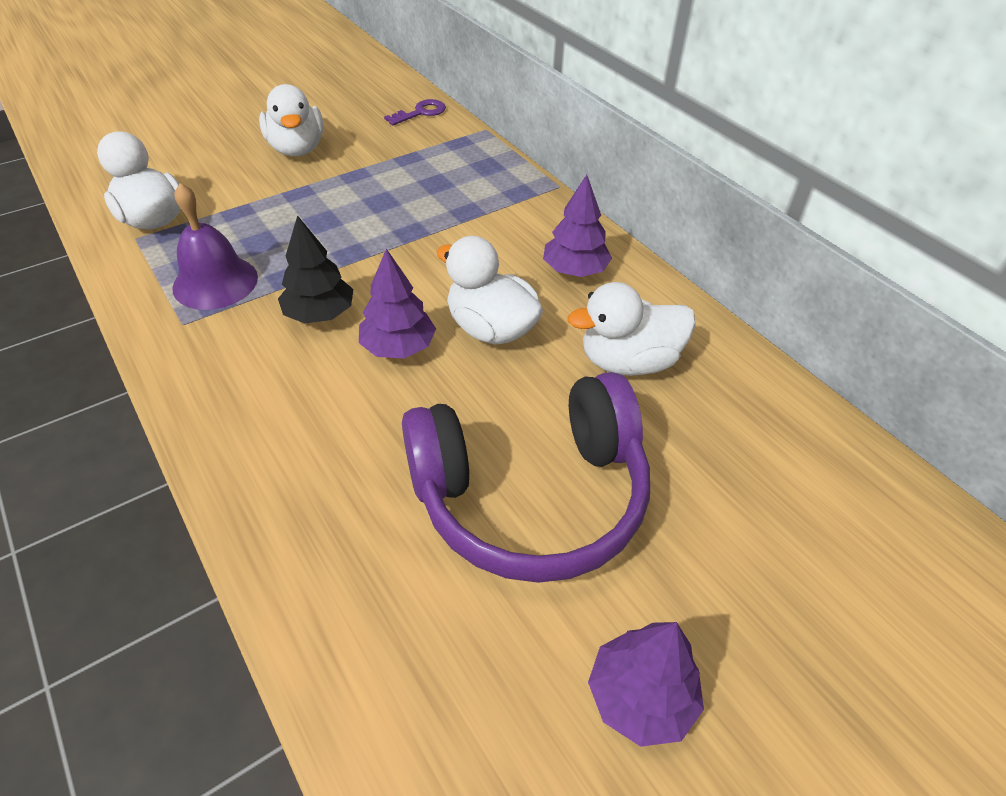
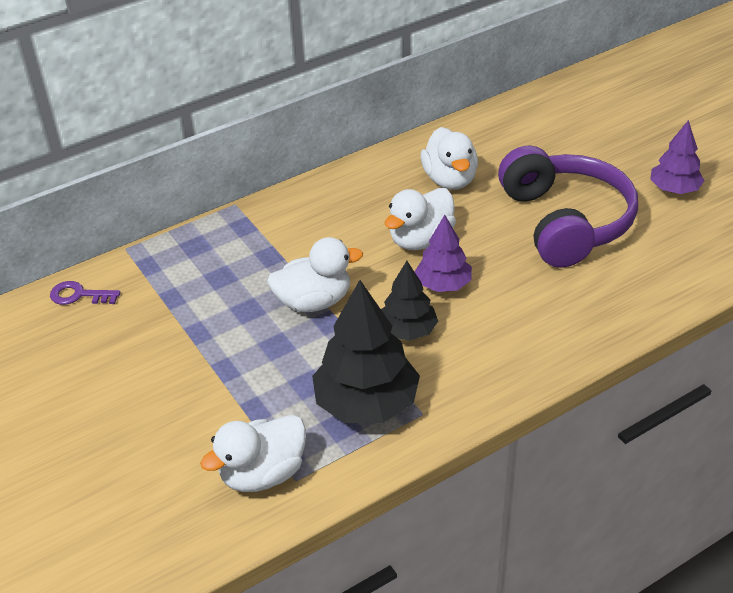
camera: 85 degrees left, 5 degrees down
purple bell [172,183,258,310] -> black tree [312,280,420,423]
white duck [259,84,324,156] -> white duck moved to [267,237,363,312]
purple key [384,99,446,125] -> purple key turned 45 degrees counterclockwise [50,281,120,305]
purple tree [543,175,612,277] -> none

